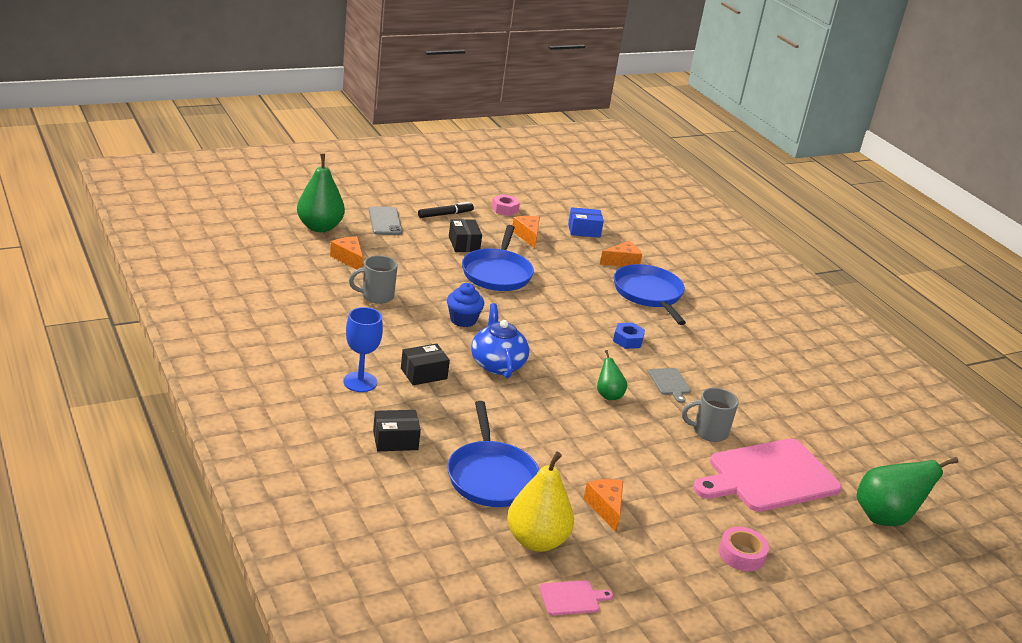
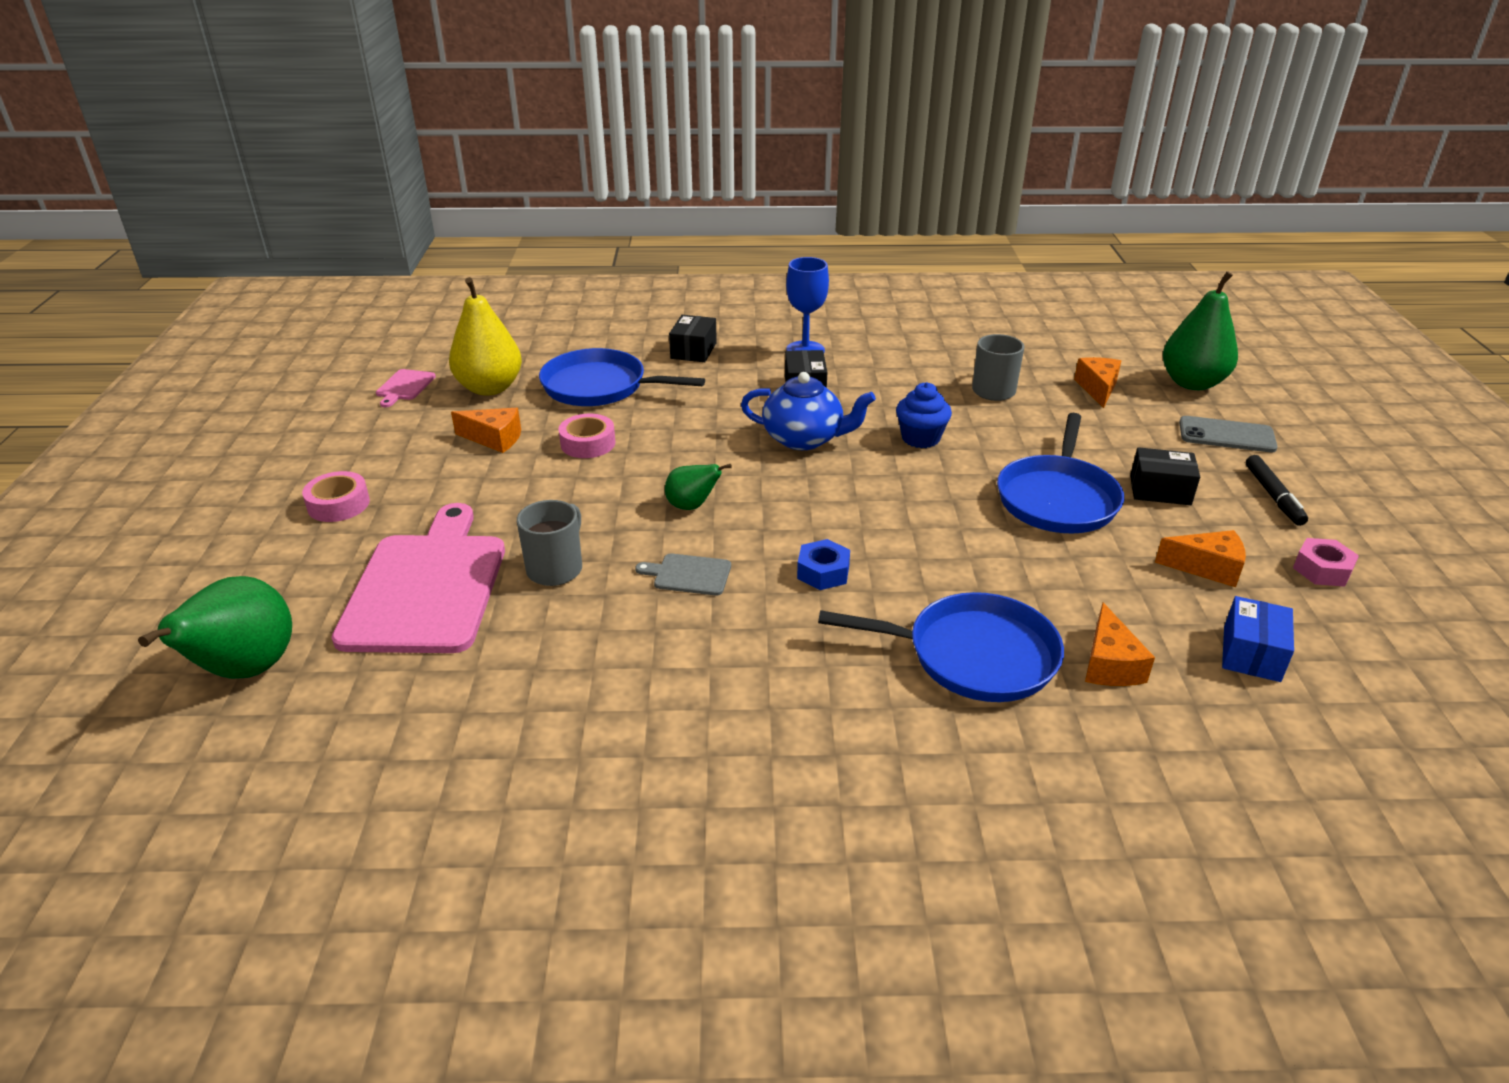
camera: 120 degrees right, 5 degrees up
orange cheese [330,236,363,269] -> orange cheese turned 75 degrees counterclockwise [1074,357,1121,408]
blue pan [462,225,534,291] -> blue pan turned 105 degrees counterclockwise [997,413,1124,534]
none -> pink tape [559,414,615,458]

